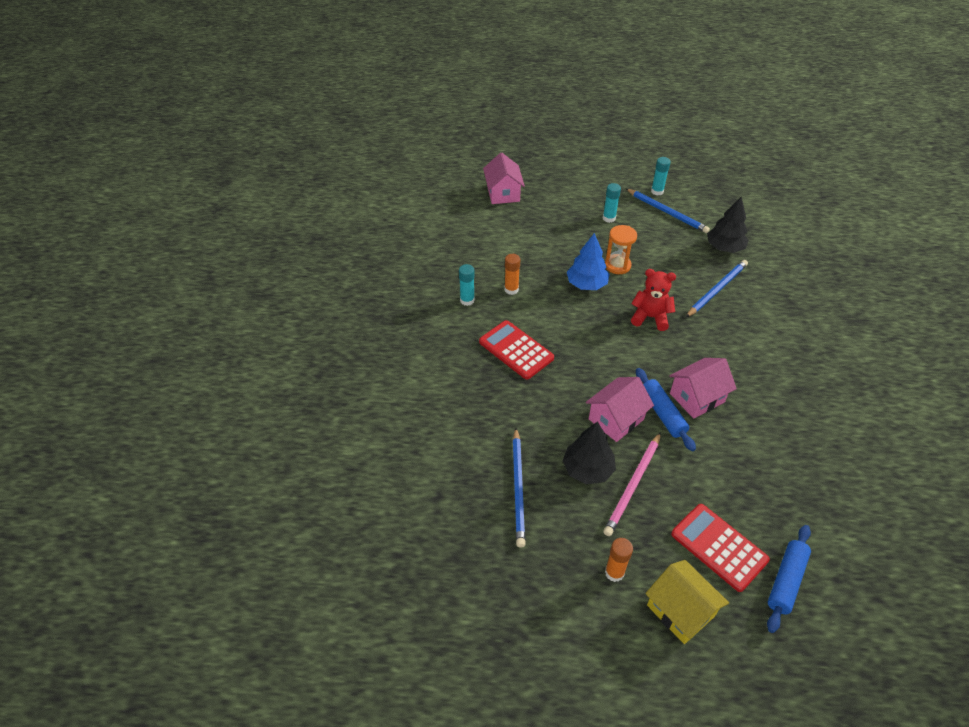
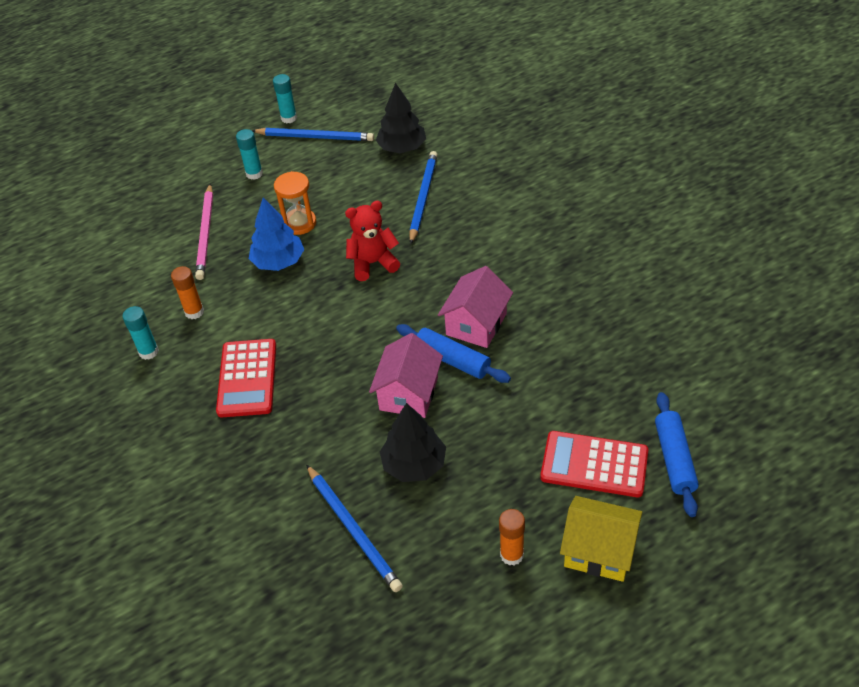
camera: 30 degrees left, 0 degrees up
red calculator [479,320,554,379] -> red calculator turned 105 degrees counterclockwise [216,339,276,417]
pink house [483,152,525,204] -> none
pink pencil [603,432,661,536] -> pink pencil moved to [195,184,213,280]

